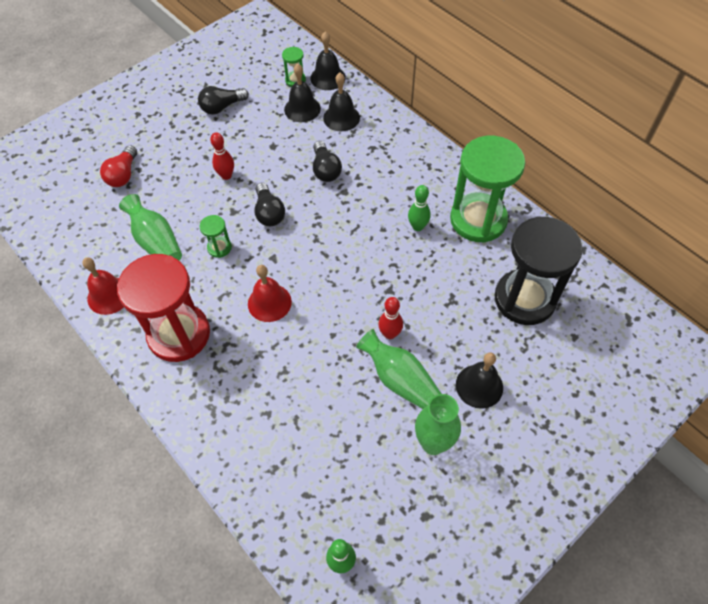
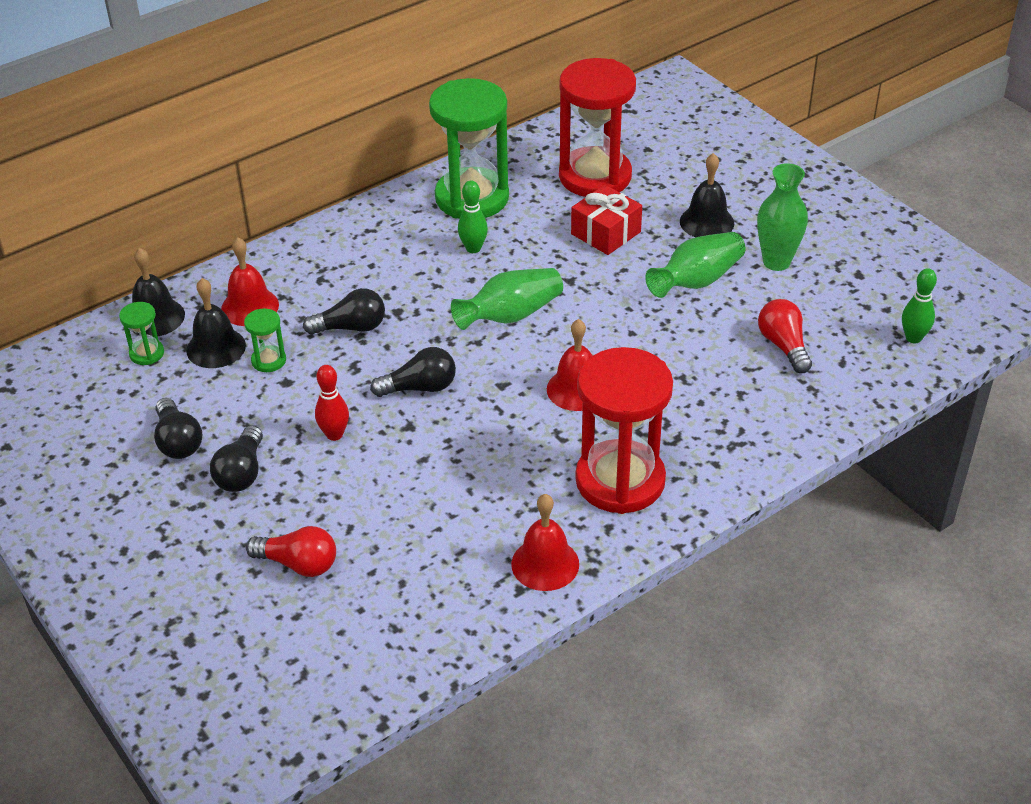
camera: 85 degrees left, 15 degrees down
green vase [119,194,182,260] -> green vase moved to [451,268,563,330]
green hourglass [200,215,232,258] -> green hourglass moved to [244,308,286,372]
black bell [323,73,360,131] -> red bell [221,237,279,326]
red bowling pin [378,297,403,339] -> none
black hourglass [495,216,583,325] -> red hourglass [559,58,636,197]
none -> black light bulb [210,425,263,492]
none -> red gift [571,185,642,255]
none -> red light bulb [758,299,812,373]

